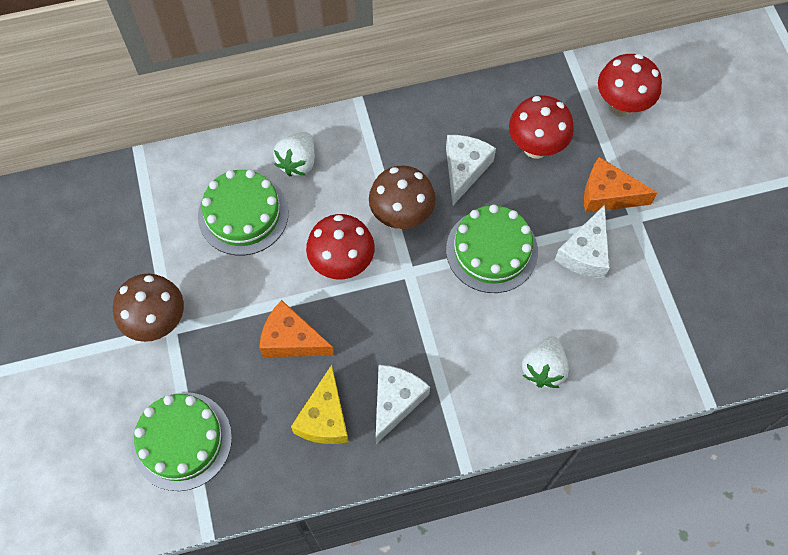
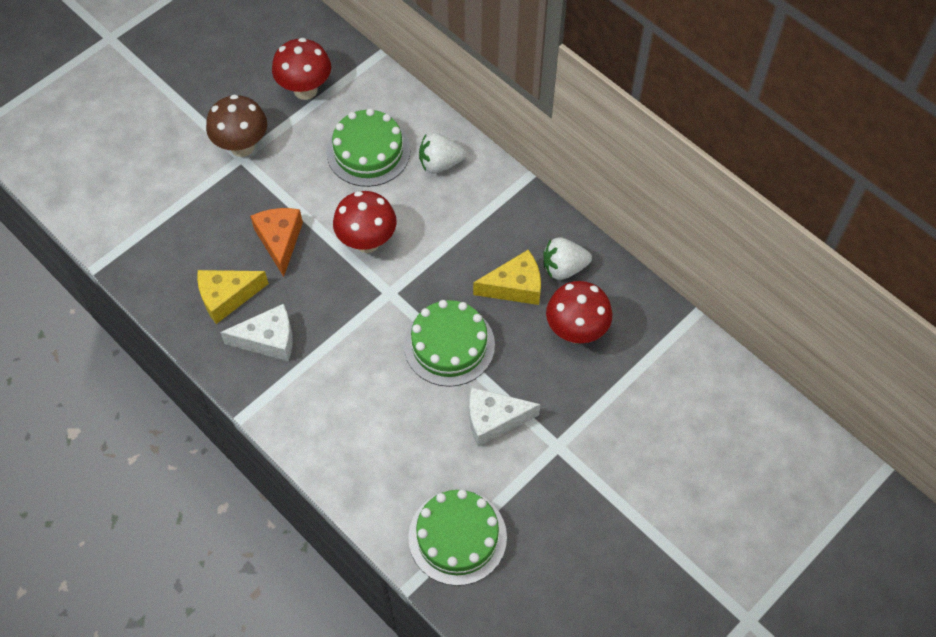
camera: 60 degrees right, 5 degrees down
green cake [132,392,232,491] -> green cake moved to [408,489,507,586]
brown mushroom [369,165,436,229] -> none
white cheese [446,135,496,205] -> yellow cheese [473,250,541,305]
white strawberry [522,336,569,388] -> white strawberry moved to [543,237,592,280]
orange cheese [584,157,658,213] -> none
red mushroom [598,54,662,117] -> red mushroom moved to [272,38,331,100]

